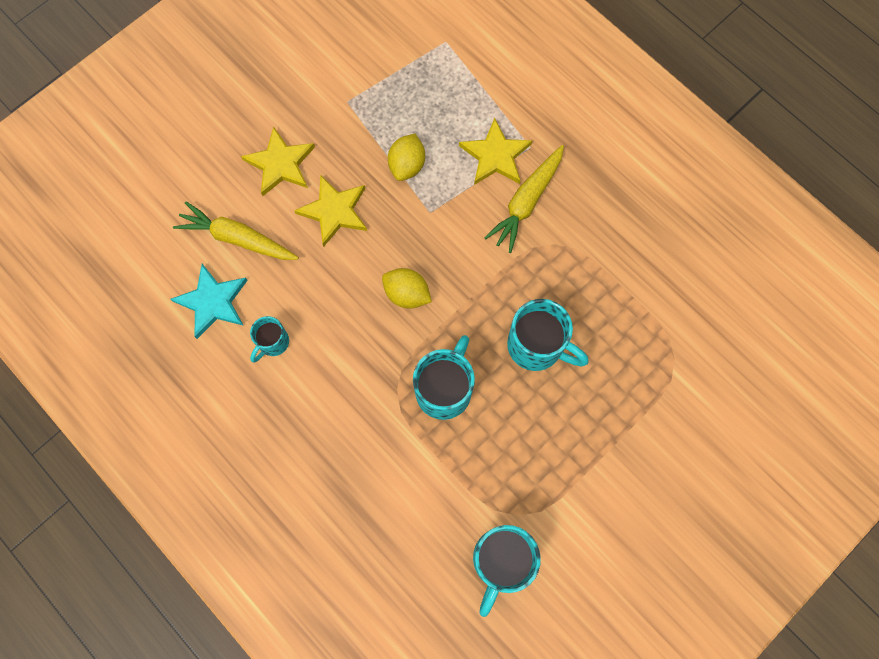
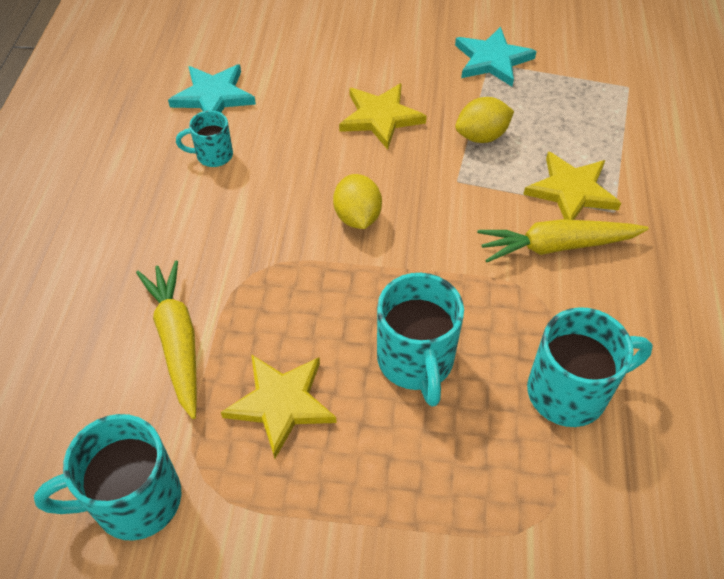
camera: 50 degrees right, 20 degrees down
yellow carrot [173,201,299,260] -> yellow carrot moved to [136,260,197,419]
yellow star [241,126,315,196] -> yellow star moved to [221,354,337,459]
turquoise mug [413,335,475,420] -> turquoise mug moved to [527,307,653,427]
none -> turquoise star [455,27,537,86]

